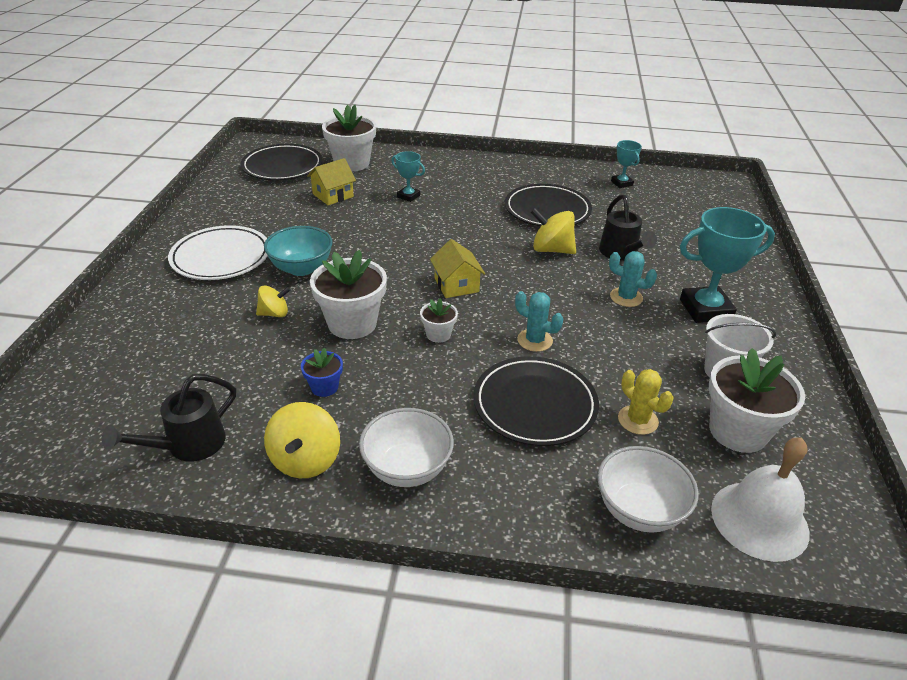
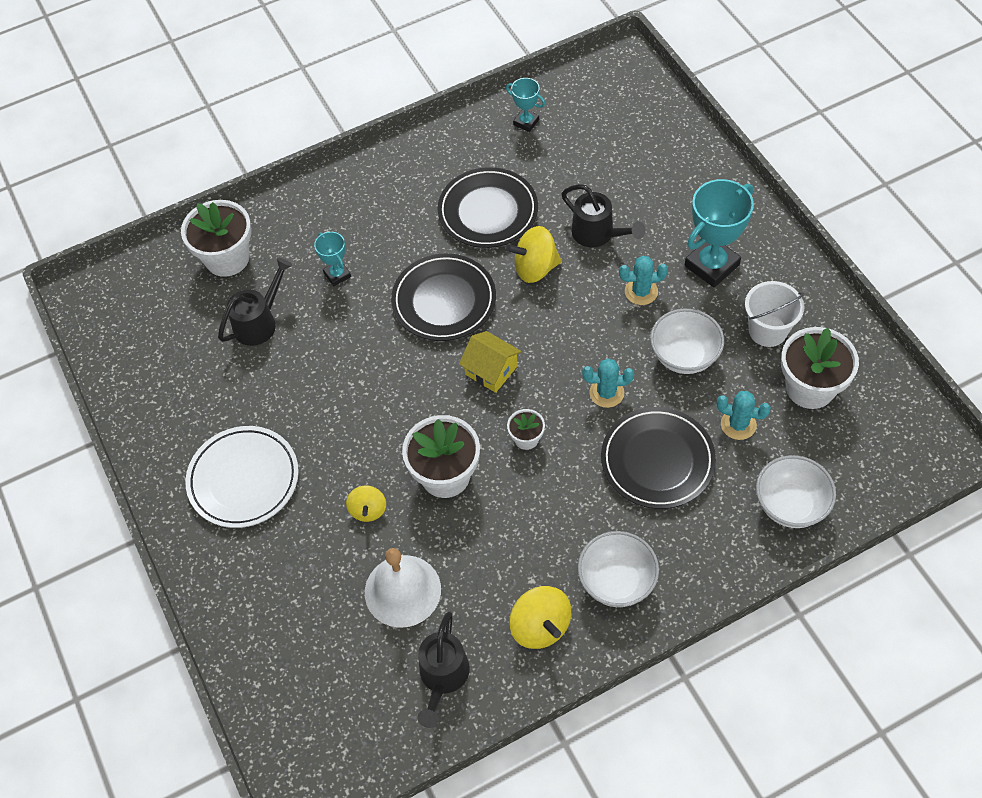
camera: 30 degrees left, 20 degrees up
black plate [241,144,322,180] -> black plate moved to [391,254,496,341]
yellow spinning top [256,286,290,317] -> yellow spinning top turned 135 degrees clockwise [346,486,386,522]
turquoise bowl [264,226,333,276] -> none
blue flower pot [301,347,343,397] -> none
yellow house [307,158,356,206] -> black watering can [218,258,293,346]
turquoise trophy [392,151,425,202] -> turquoise trophy turned 60 degrees clockwise [314,232,351,286]
yellow cactus [618,369,674,435] -> turquoise cactus [716,391,771,440]
white bell [711,437,810,562] -> white bell moved to [365,548,441,628]
none -> white bowl [650,309,724,374]

